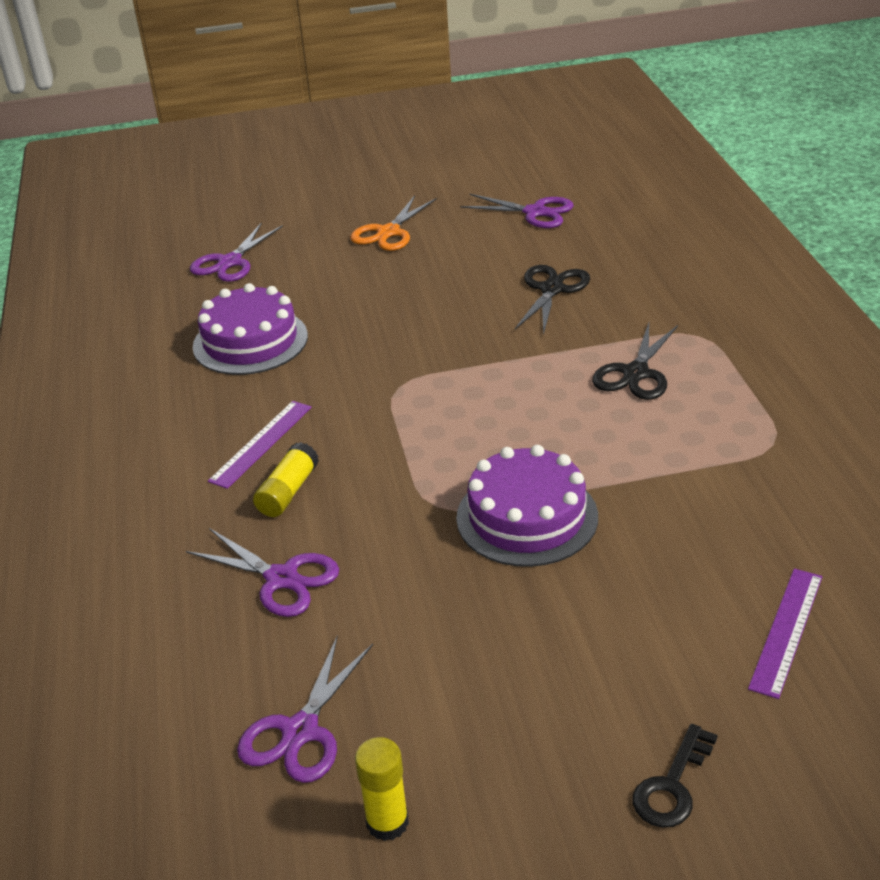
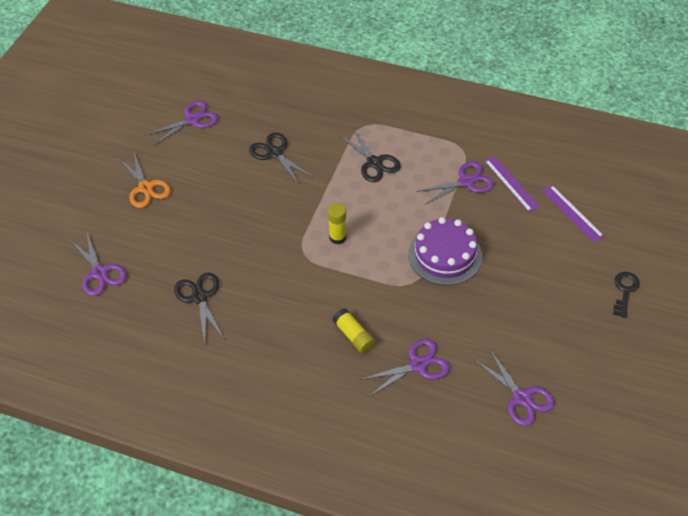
camera: 60 degrees left, 15 degrees up
purple cake [193,283,308,375] -> black scissors [174,273,224,343]
purple ruler [208,401,312,489] -> purple ruler moved to [484,156,540,212]
yellow glue stick [355,737,409,841] -> yellow glue stick moved to [328,203,346,244]
black key [632,724,718,828] -> black key turned 135 degrees counterclockwise [613,272,640,318]
none -> purple scissors [416,161,494,205]

